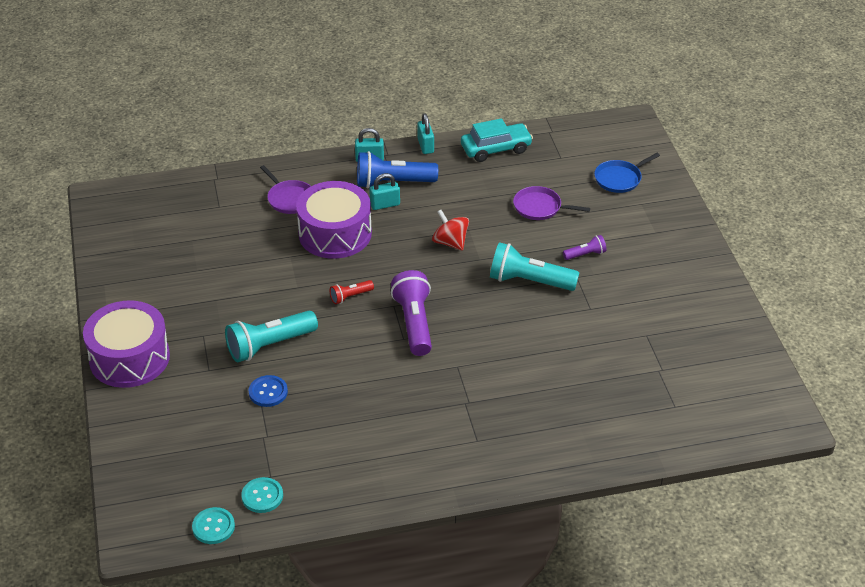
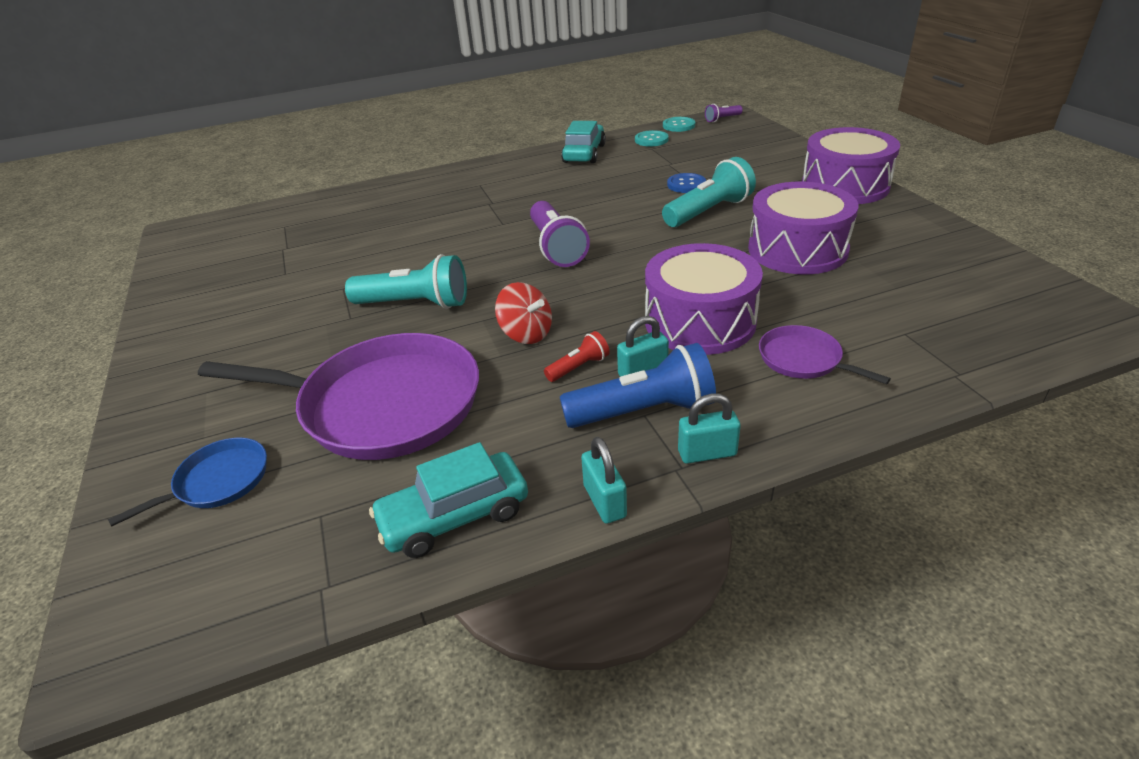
camera: 175 degrees right, 5 degrees down
red flashlight [330,280,374,304] -> red flashlight moved to [544,331,610,382]
purple pan [513,186,590,220] -> purple pan [198,333,479,460], size x2.17
purple flashlight [563,235,606,260] -> purple flashlight moved to [705,104,743,122]
none -> turquoise car [561,121,606,163]
none -> purple drum [748,182,859,274]

